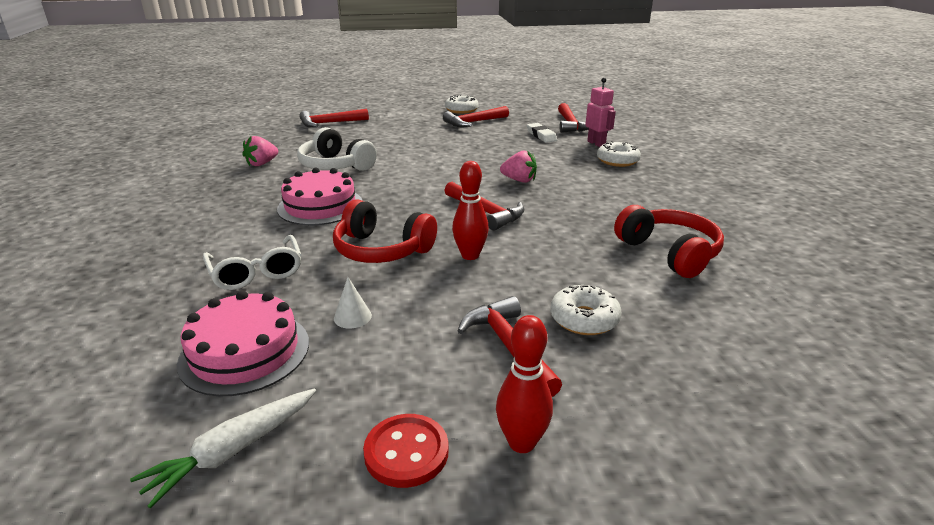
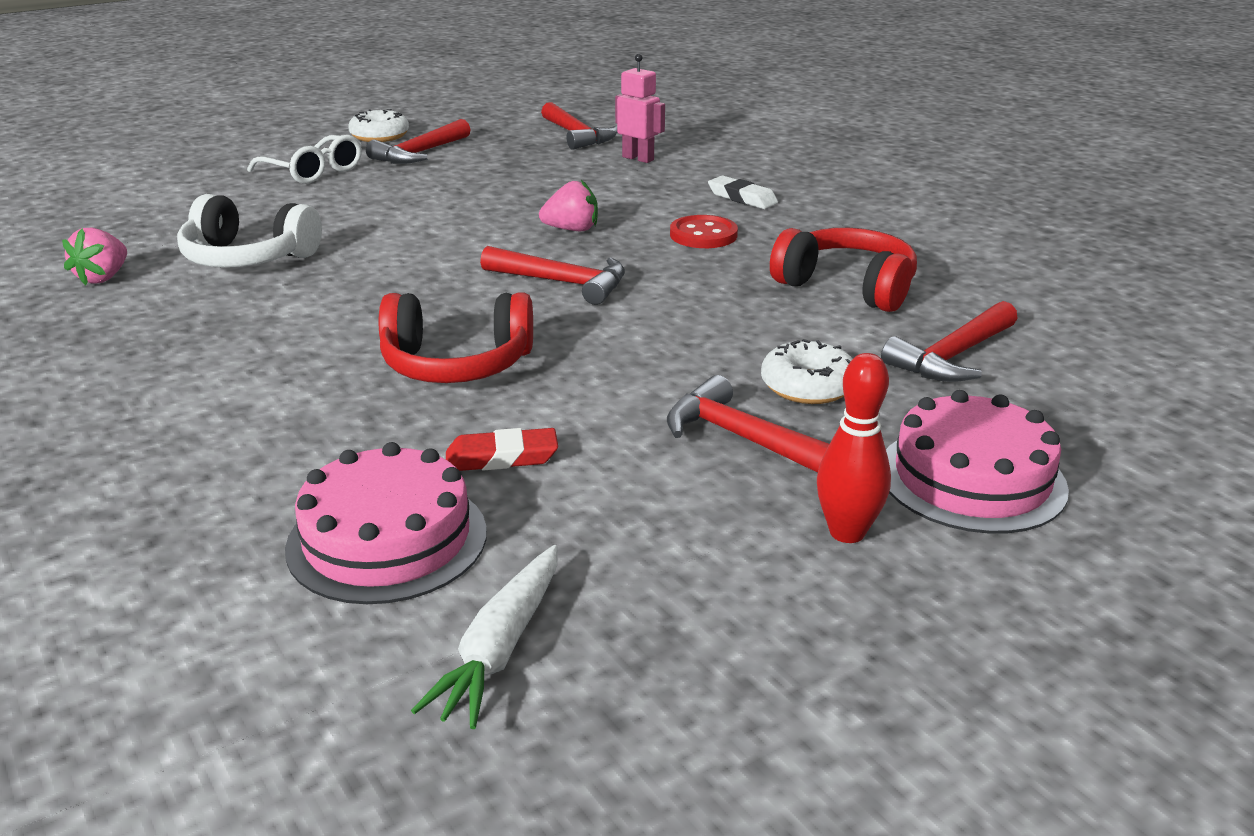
camera: 25 degrees left, 0 degrees up
white glasses [203,235,301,290] -> white glasses moved to [247,135,362,184]
pink cake [277,168,363,225] -> pink cake moved to [886,390,1069,534]
red hammer [299,109,369,127] -> red hammer moved to [881,301,1018,382]
white cone [334,277,372,328] -> red eraser [446,428,558,471]
red button [363,414,449,488] -> red button moved to [670,215,738,248]
red bowling pin [452,161,489,260] -> none
white eraser [527,123,557,143] -> white eraser moved to [708,175,778,209]
white donut [597,141,641,167] -> none

